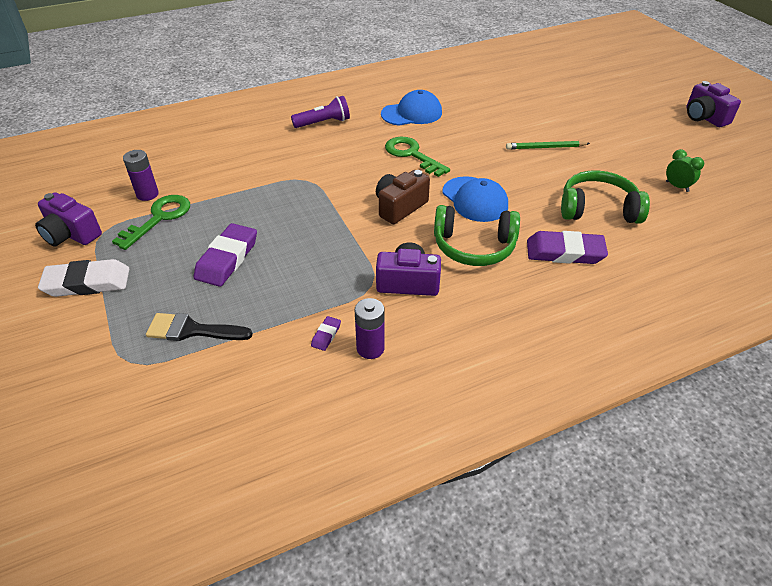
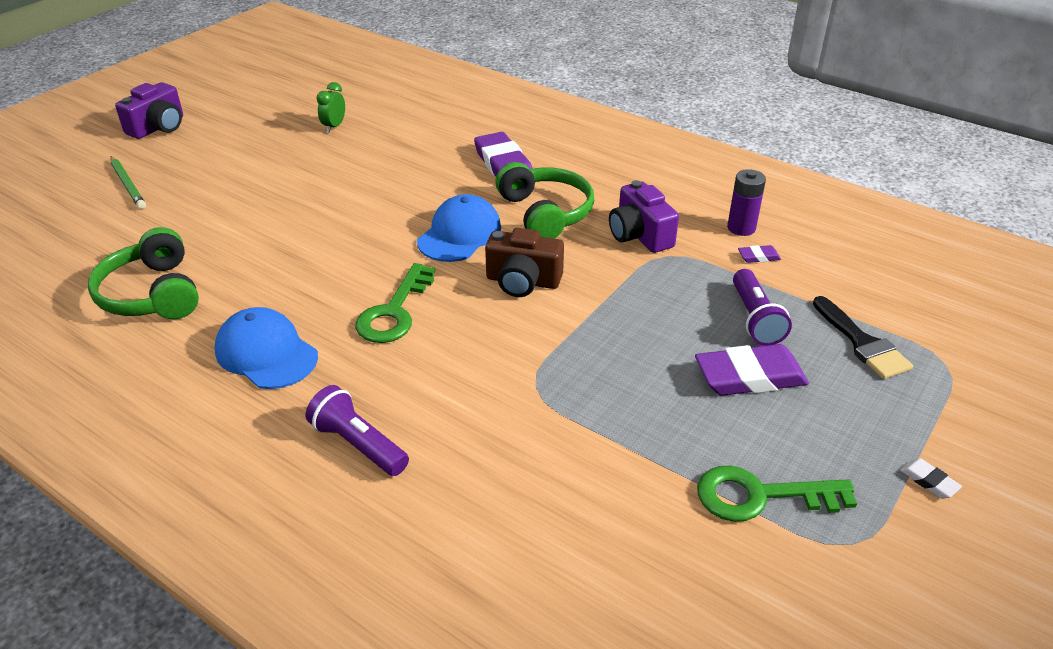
camera: 120 degrees left, 5 degrees down
purple camera [35,192,102,246] -> none
white eraser [38,259,129,297] -> white eraser [900,458,962,498], size x0.45
purple battery [123,150,159,201] -> none
green pencil [506,141,590,150] -> green pencil moved to [110,156,146,209]
green headphones [561,170,650,224] -> green headphones moved to [88,227,199,319]
none -> purple flashlight [733,269,792,346]

